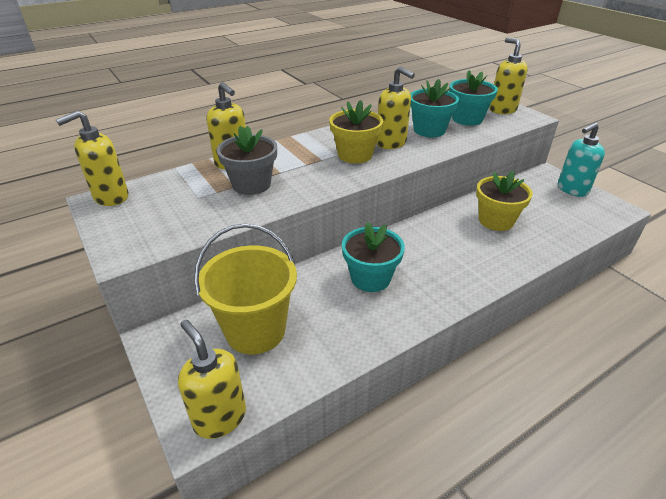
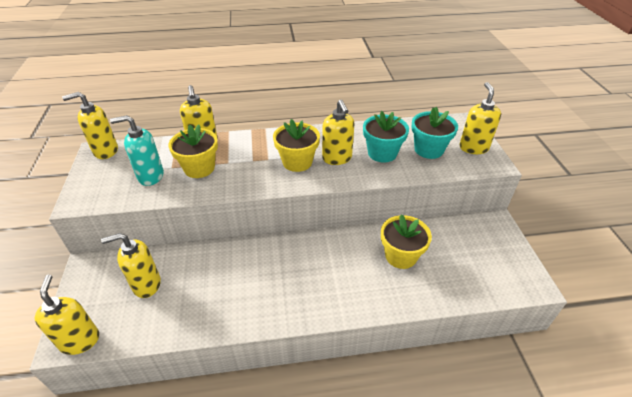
camera: 25 degrees right, 5 degrees up
yellow bucket [194,223,297,355] -> yellow soap dispenser [101,233,161,298]
grey flower pot [217,126,277,195] -> yellow flower pot [168,125,218,178]
turquoise flower pot [342,222,405,292] -> none
turquoise soap dispenser [558,122,605,197] -> turquoise soap dispenser moved to [110,115,164,186]

